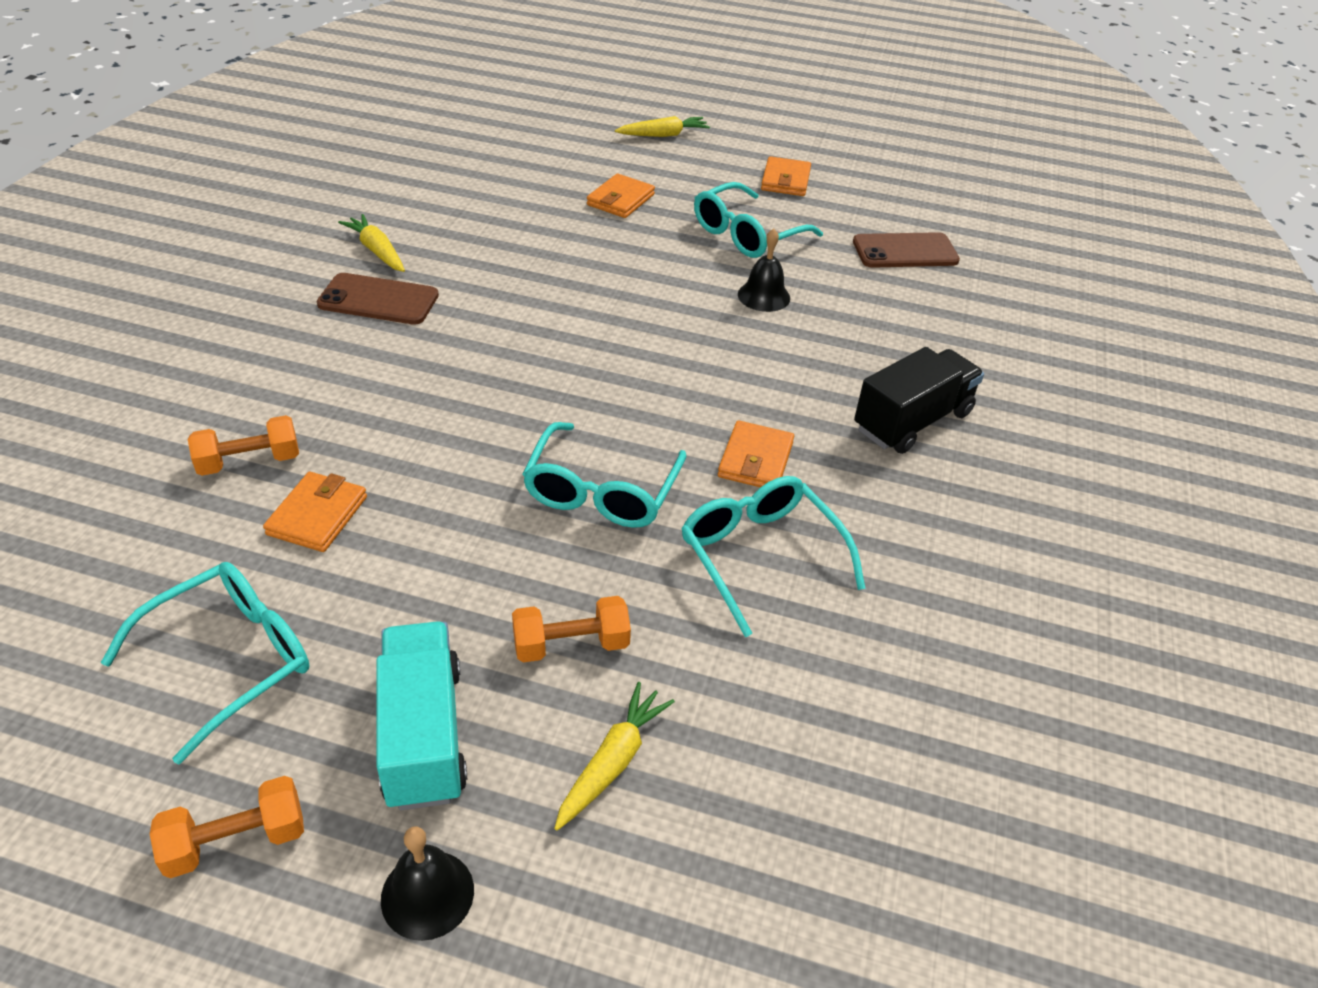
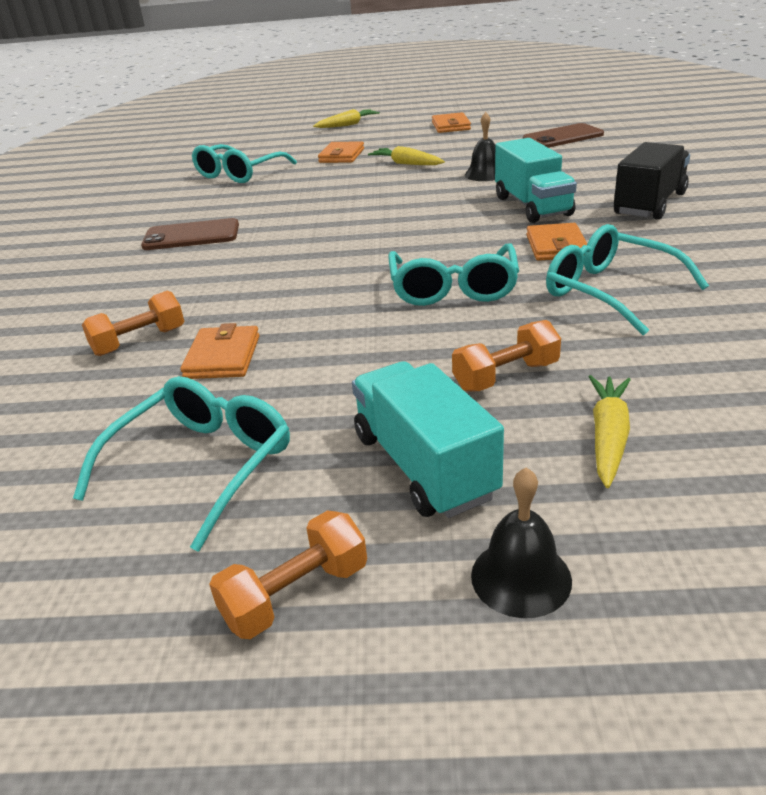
camera: 10 degrees left, 10 degrees down
yellow carrot [338,214,405,272] -> yellow carrot moved to [368,146,445,165]
turquoise glasses [694,182,823,258] -> turquoise glasses moved to [192,144,297,183]
none -> turquoise truck [495,138,577,223]

